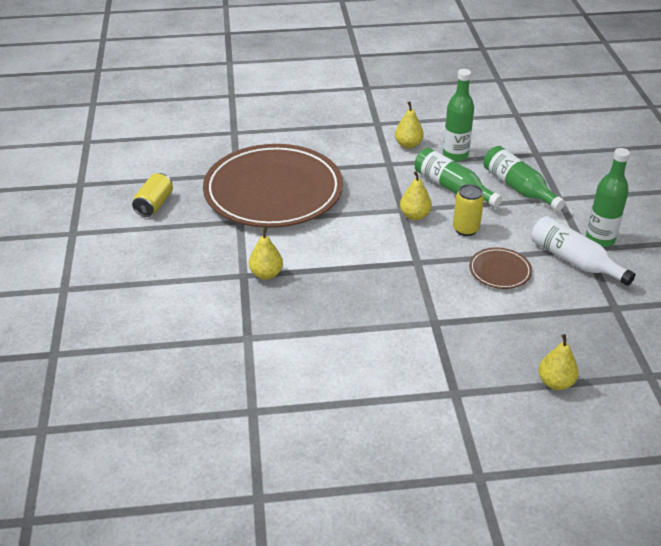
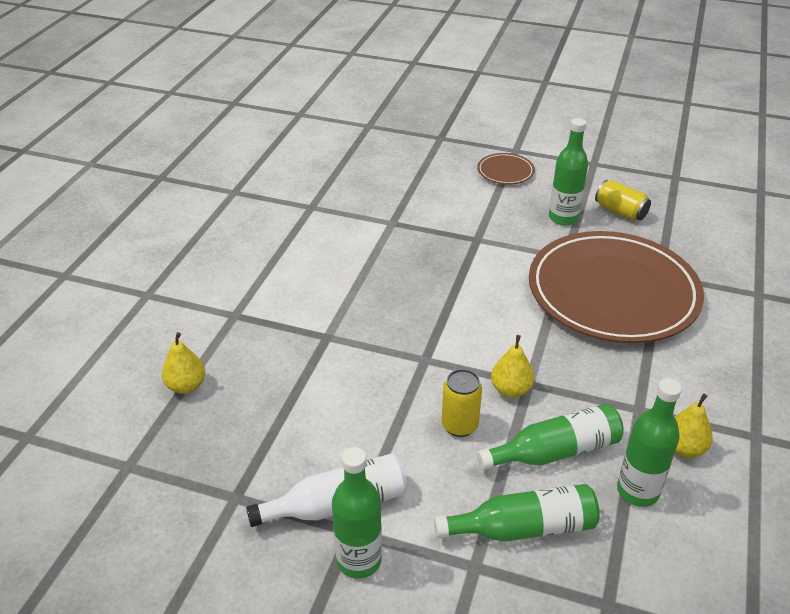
camera: 115 degrees right, 0 degrees up
yellow pear [249,227,283,280] -> none
brown plate [469,247,532,289] -> brown plate moved to [477,153,535,184]
none -> green bottle [549,118,588,225]

